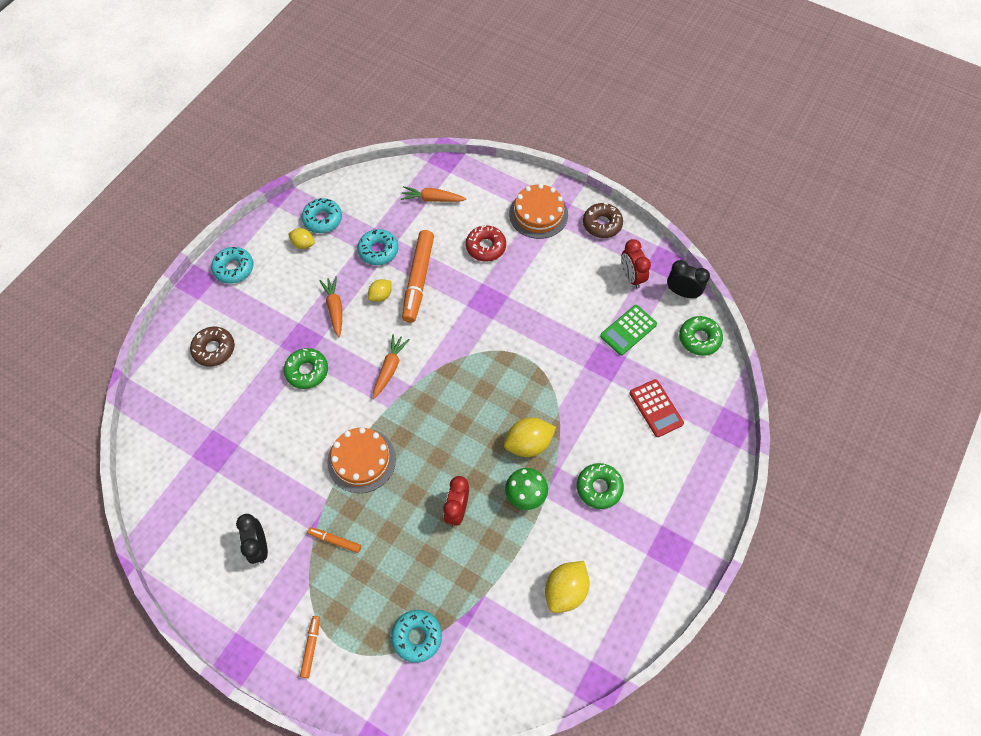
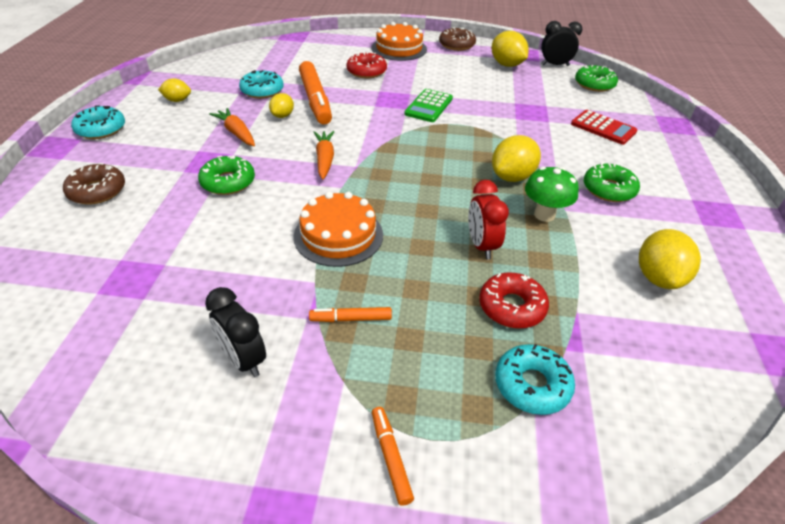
camera: 25 degrees left, 20 degrees down
turquoise donut [302,198,342,233] -> none
orange carrot [401,186,466,202] -> none
green calculator [600,305,657,355] -> green calculator moved to [404,89,453,122]
red clock [621,239,651,289] -> yellow lemon [492,31,528,67]
none -> red donut [479,273,549,328]

